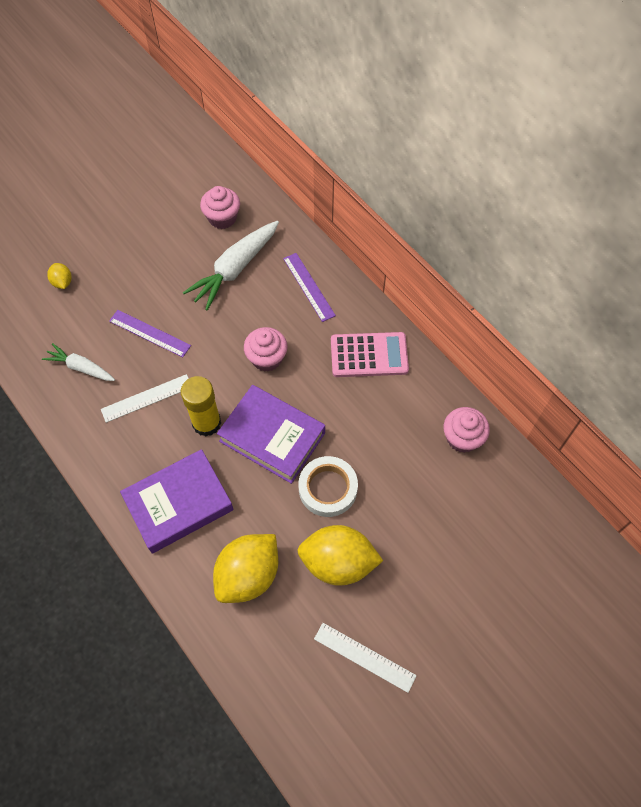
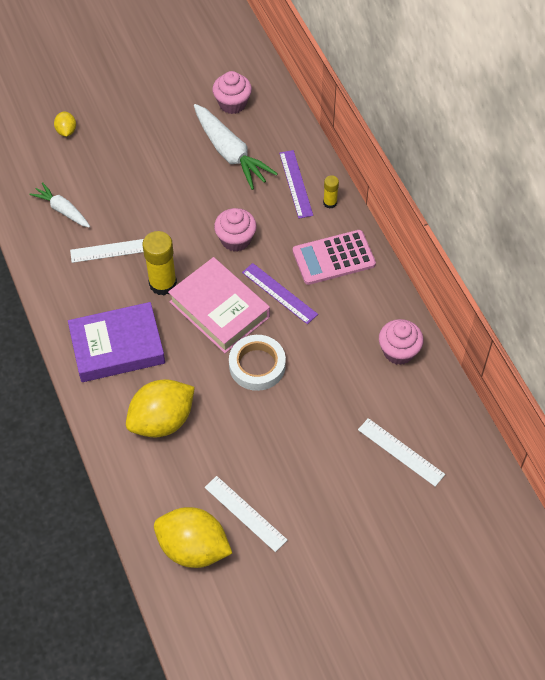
camera: 15 degrees right, 5 degrees down
purple ruler [109,310,191,358] -> purple ruler moved to [242,263,318,324]
white carrot [183,221,279,310] -> white carrot turned 90 degrees counterclockwise [194,104,278,190]
purple book [217,385,325,484] -> pink book [168,257,270,353]
yellow lemon [298,525,383,586] -> yellow lemon moved to [154,507,232,568]
pink calculator [331,332,409,377] -> pink calculator turned 150 degrees clockwise [293,230,376,285]
none -> yellow glue stick [323,175,339,209]
none -> white ruler [358,418,445,486]

